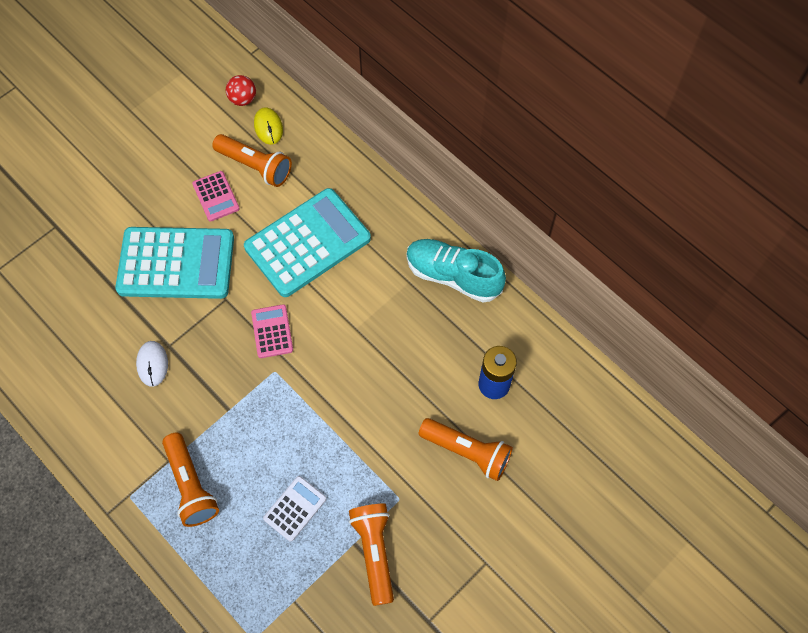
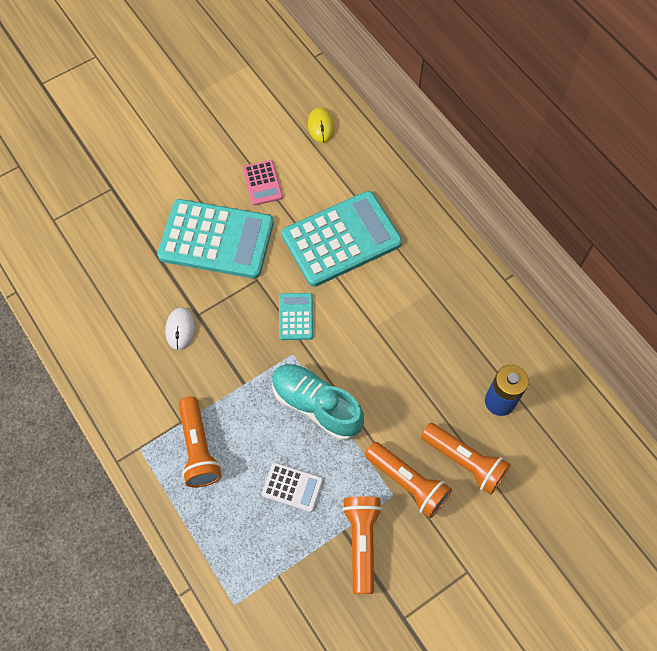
camera: 10 degrees right, 0 degrees up
orange flashlight [212,134,292,187] -> orange flashlight moved to [365,442,452,518]
red ball [226,75,256,106] -> none
pink calculator [251,304,293,358] -> turquoise calculator [279,293,313,340]
white calculator [263,476,326,542] -> white calculator turned 60 degrees clockwise [262,462,323,512]
turquoise shoe [406,239,506,302] -> turquoise shoe moved to [272,364,364,440]

